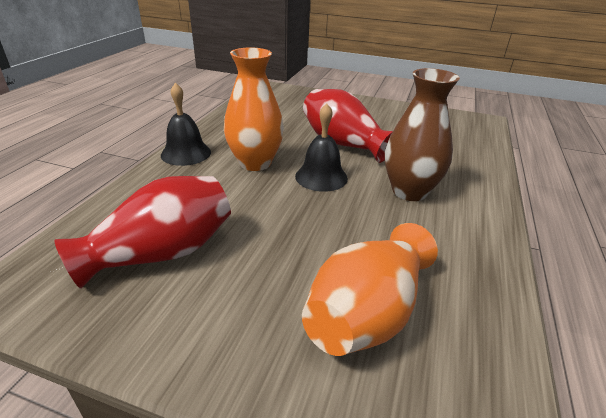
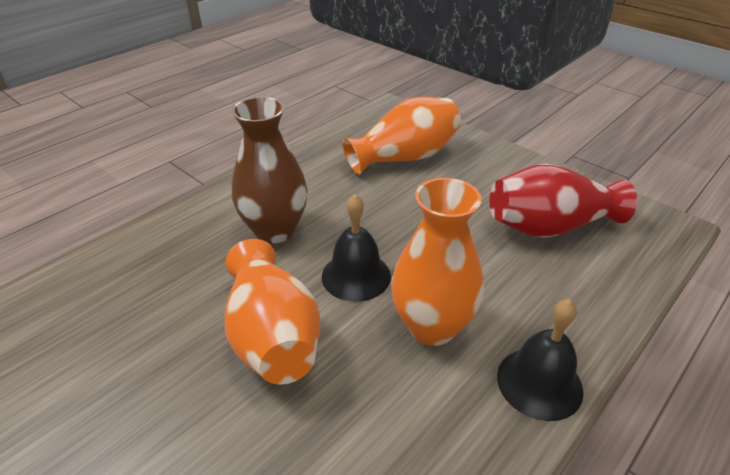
camera: 155 degrees left, 5 degrees up
red vase [303,89,393,163] -> orange vase [225,239,320,385]

